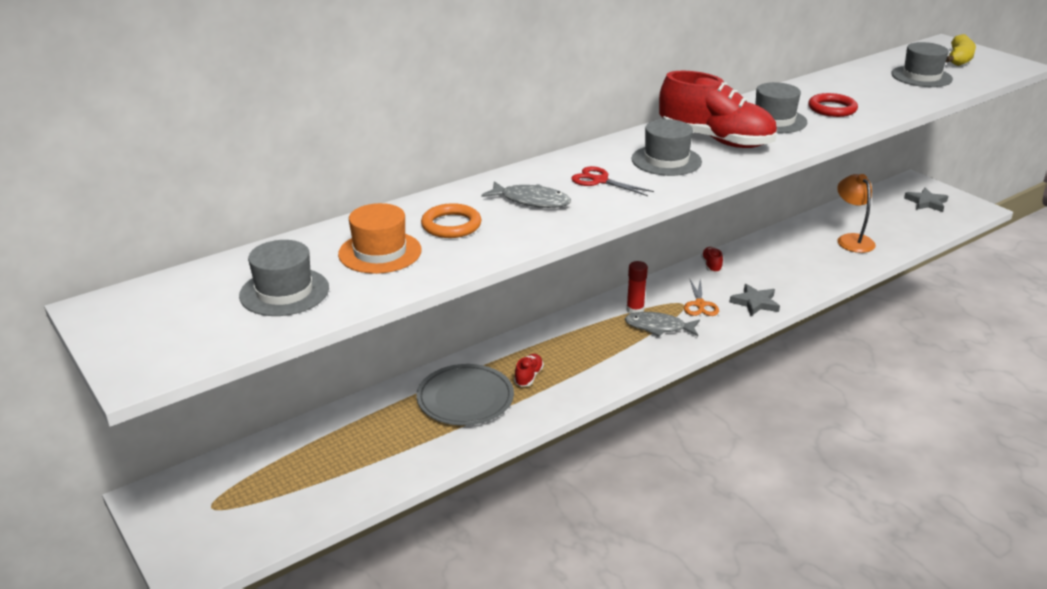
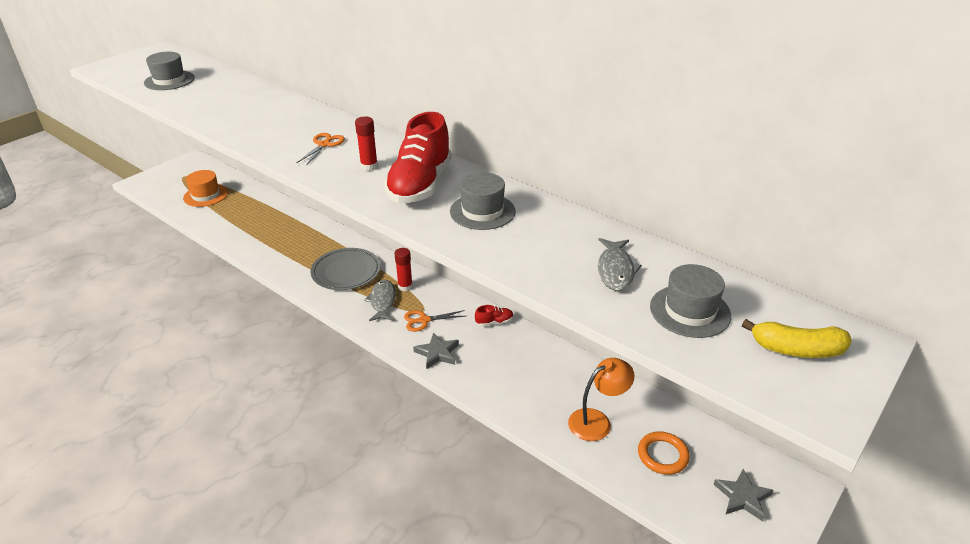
camera: 75 degrees right, 5 degrees up
orange hat [338,203,422,274] -> orange hat moved to [183,170,228,207]
grey plate [416,364,514,425] -> grey plate moved to [311,248,381,290]
orange ring [421,203,482,238] -> orange ring moved to [638,431,690,475]
grey fish [481,181,571,208] -> grey fish moved to [598,238,642,291]
red shoe [514,354,544,387] -> none
red scissors [571,166,654,196] -> orange scissors [297,133,345,166]
grey hat [631,119,702,176] -> red glue stick [355,117,378,171]
red ring [808,93,858,117] -> none

